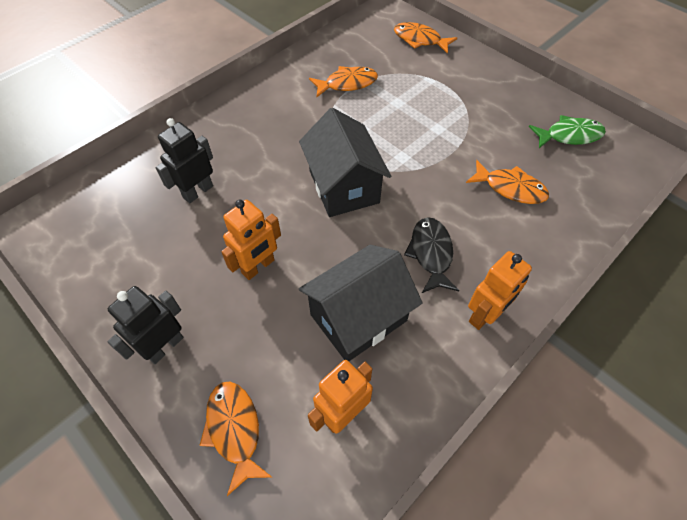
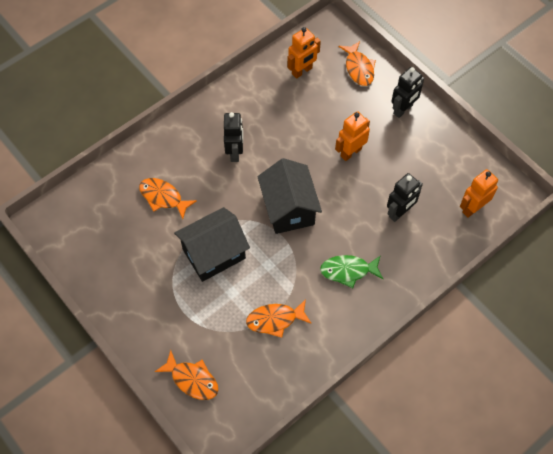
camera: 175 degrees left, 5 degrees up
black house [299,245,423,361] -> black house moved to [174,207,250,282]
black fish [404,217,459,293] -> black robot [224,112,243,162]
orange robot [468,251,532,330] -> orange robot moved to [460,169,498,218]
green fish [529,115,606,148] -> green fish moved to [320,255,383,288]

